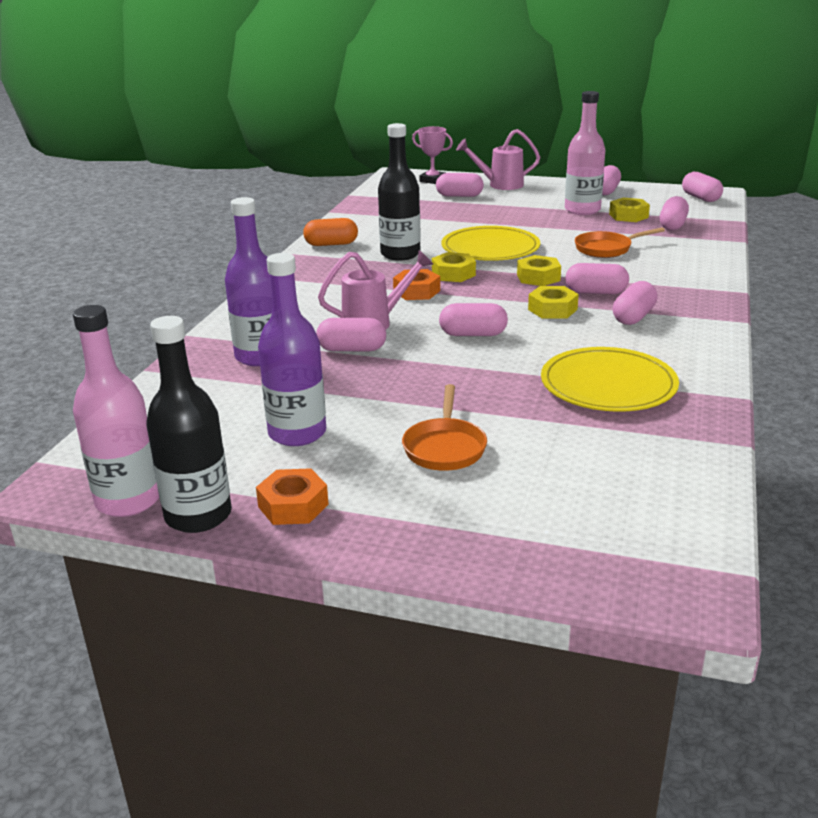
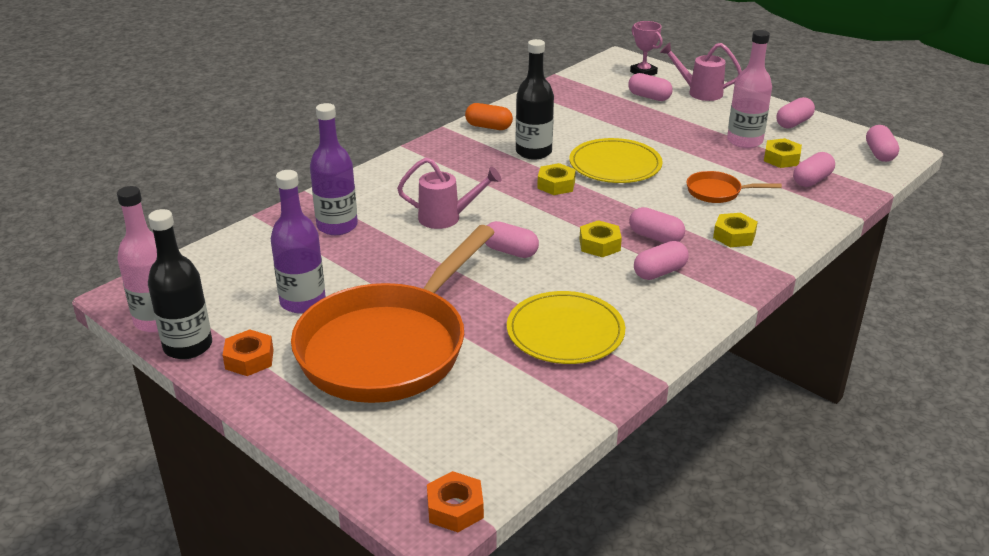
camera: 25 degrees right, 5 degrees up
pink capsule [316,318,386,351] -> none
orange nut [393,269,440,300] -> orange nut moved to [427,471,484,532]
orange pan [402,384,487,471] -> orange pan [291,225,495,403], size x2.49
yellow nut [517,255,561,286] -> yellow nut moved to [713,213,758,247]

